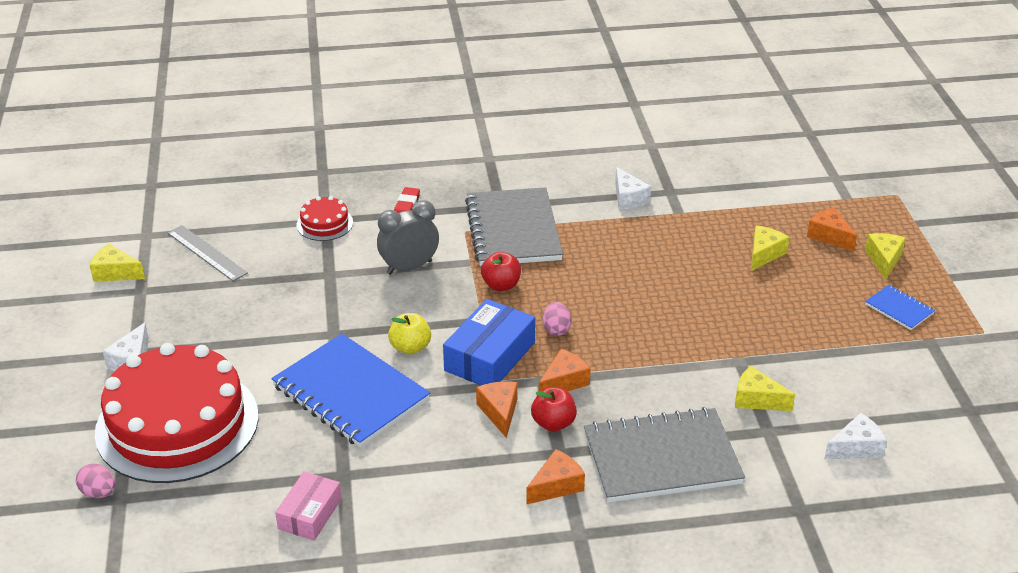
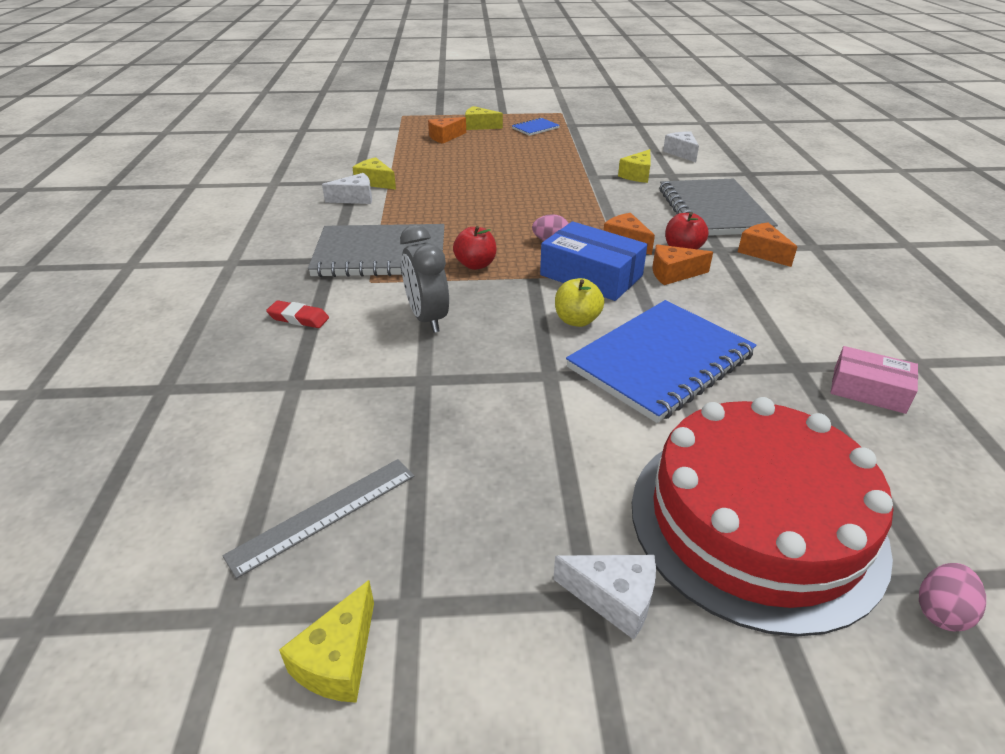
camera: 85 degrees left, 0 degrees up
red cake [296,196,353,241] -> none
yellow cheese [751,225,789,271] -> yellow cheese moved to [352,157,396,189]

